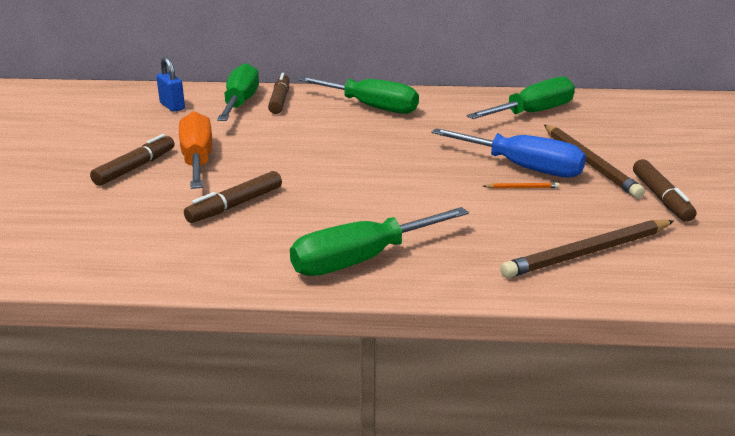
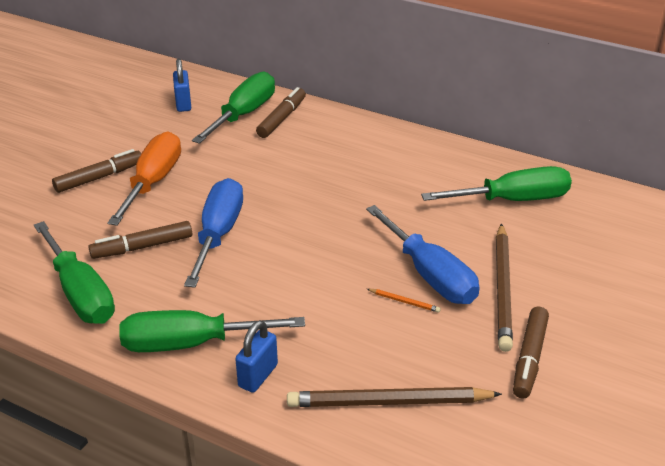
camera: 25 degrees right, 10 degrees up
green screwdriver [299,77,419,114] -> green screwdriver moved to [34,221,115,324]
none -> blue screwdriver [184,178,243,288]
none -> blue padlock [235,320,278,393]

